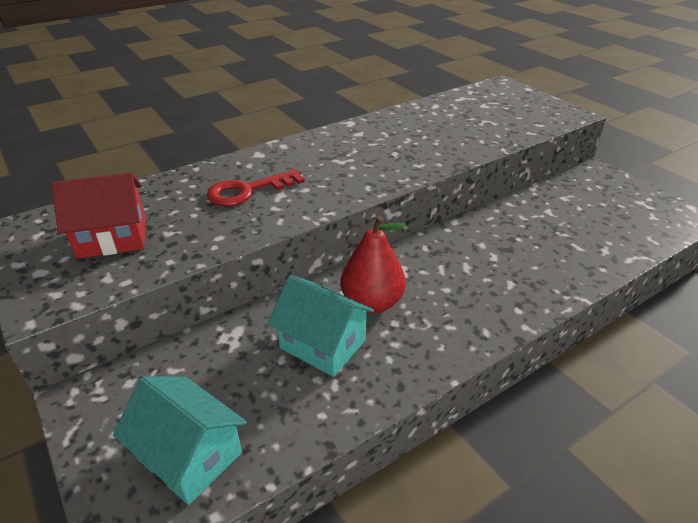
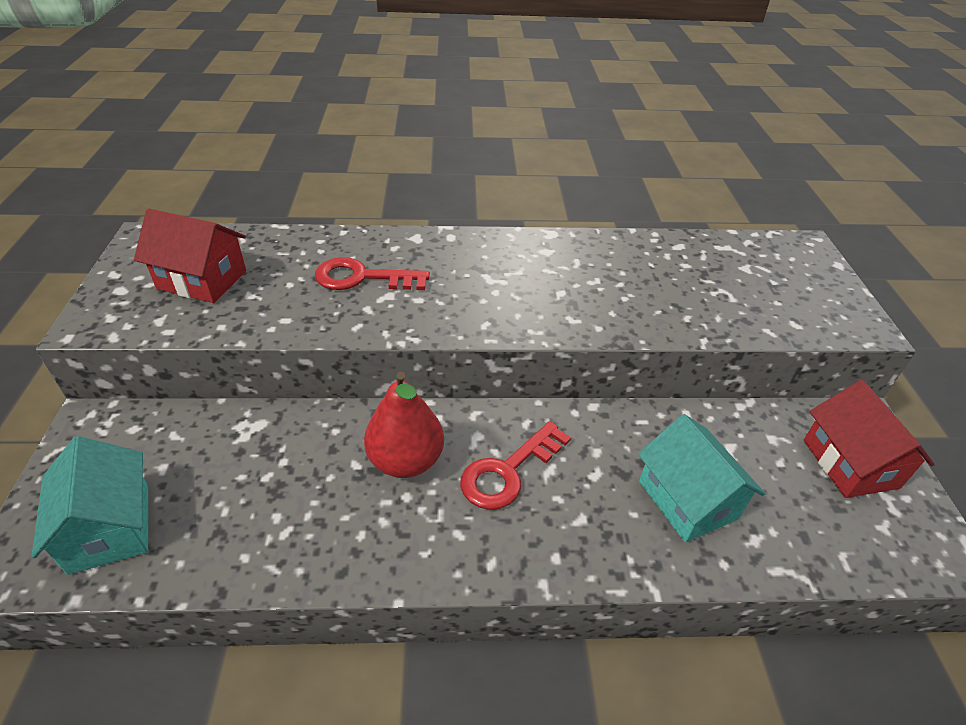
camera: 30 degrees right, 5 degrees up
turquoise house [268,275,374,377] -> turquoise house moved to [638,414,765,543]
none -> red key [460,421,571,510]
none -> red house [804,380,935,498]

